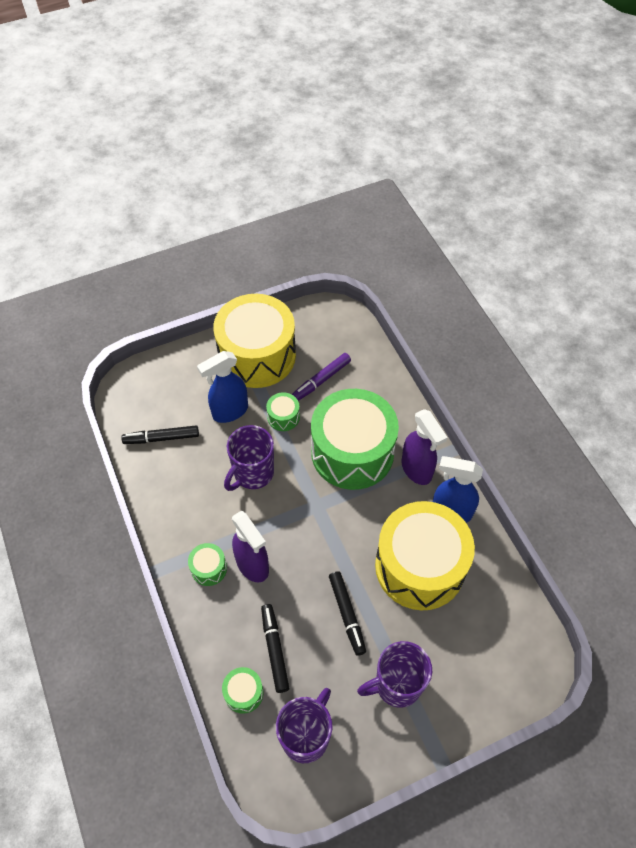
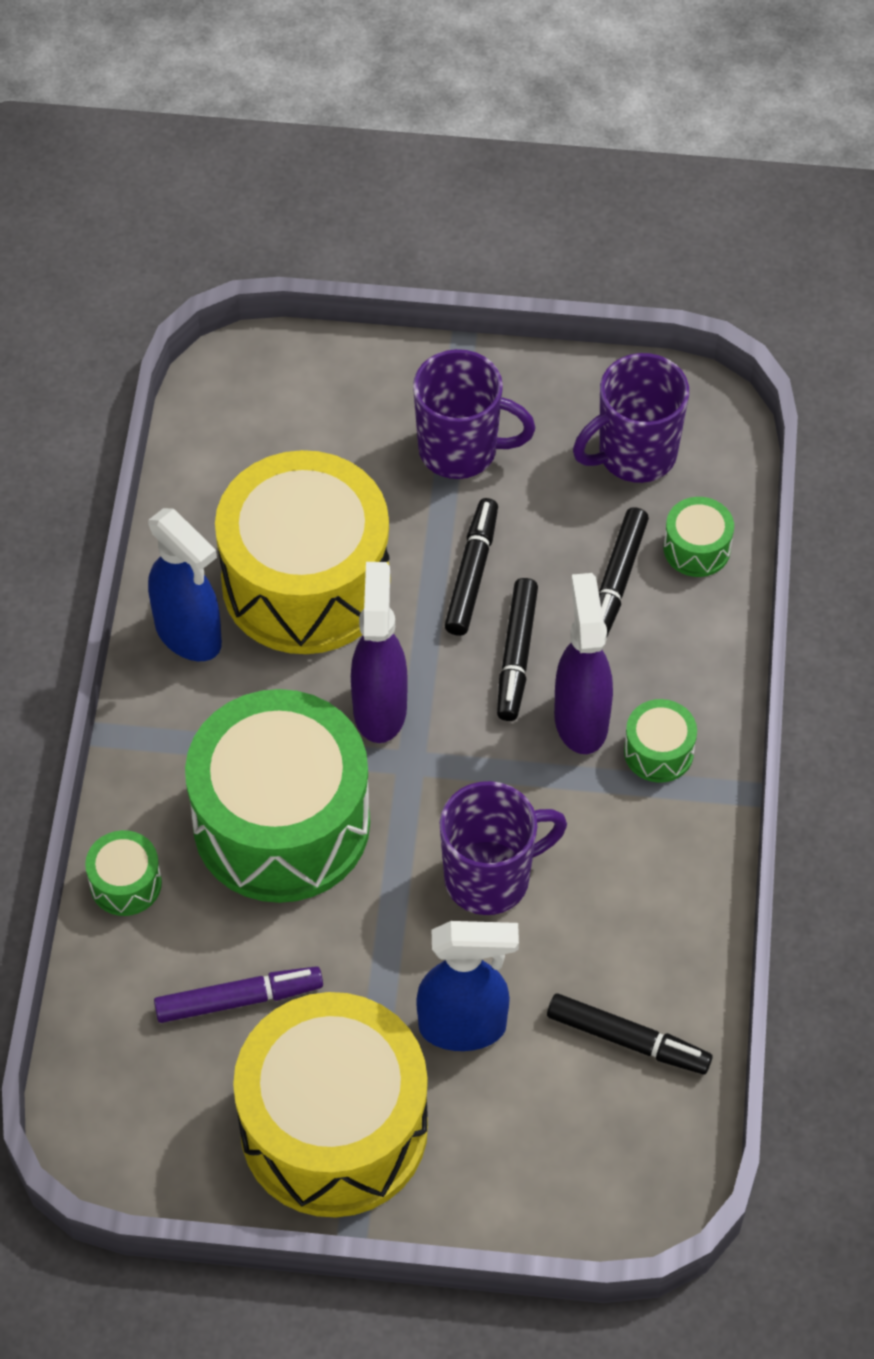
camera: 150 degrees left, 0 degrees up
green drum [266,392,300,431] -> green drum moved to [85,830,162,916]
purple spray bottle [402,409,448,485] -> purple spray bottle moved to [351,562,408,743]
none -> black marker [497,578,538,721]

